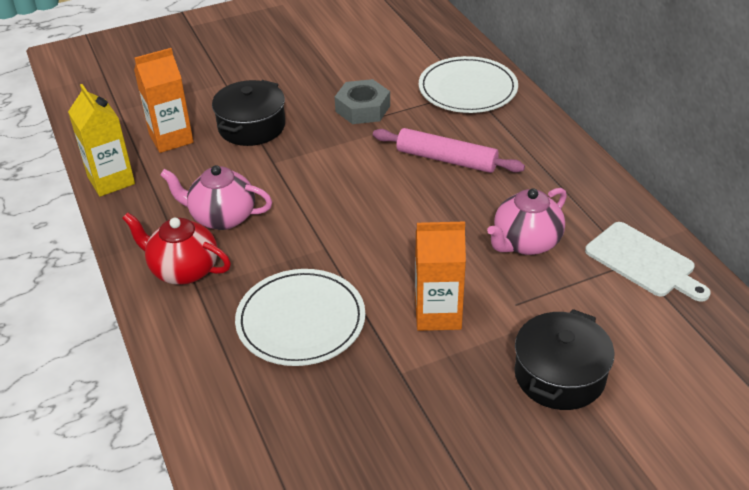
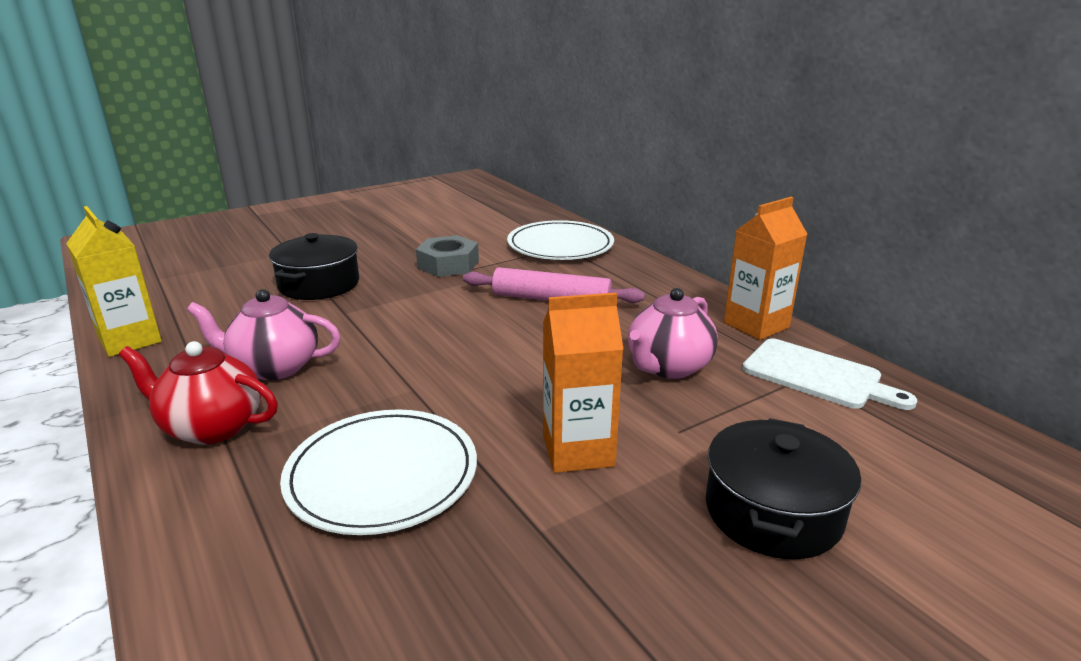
camera: 10 degrees left, 15 degrees down
orange carton [134,48,193,153] -> orange carton moved to [724,197,807,340]

